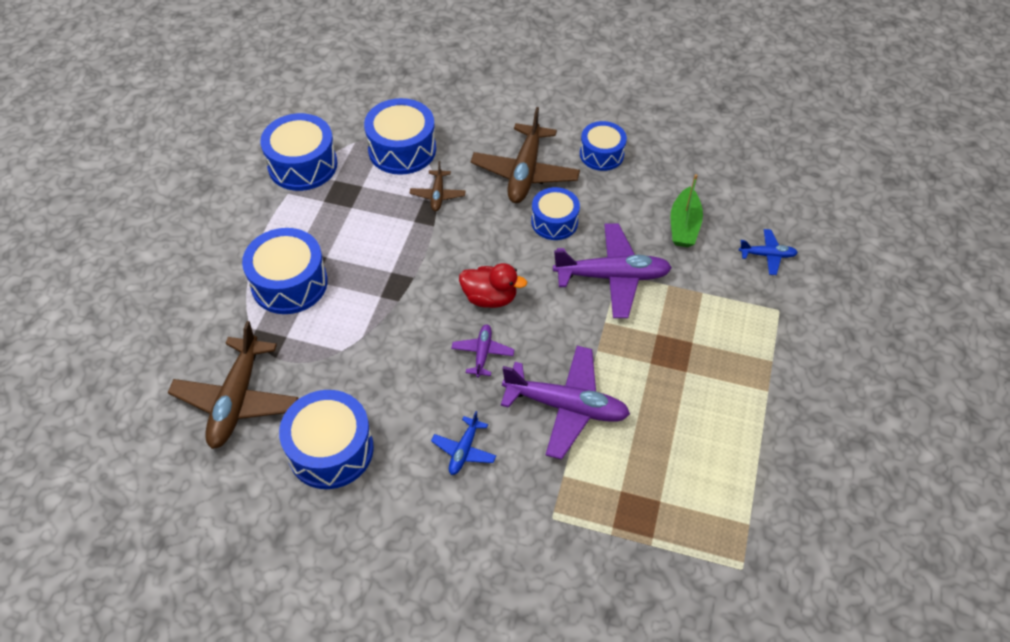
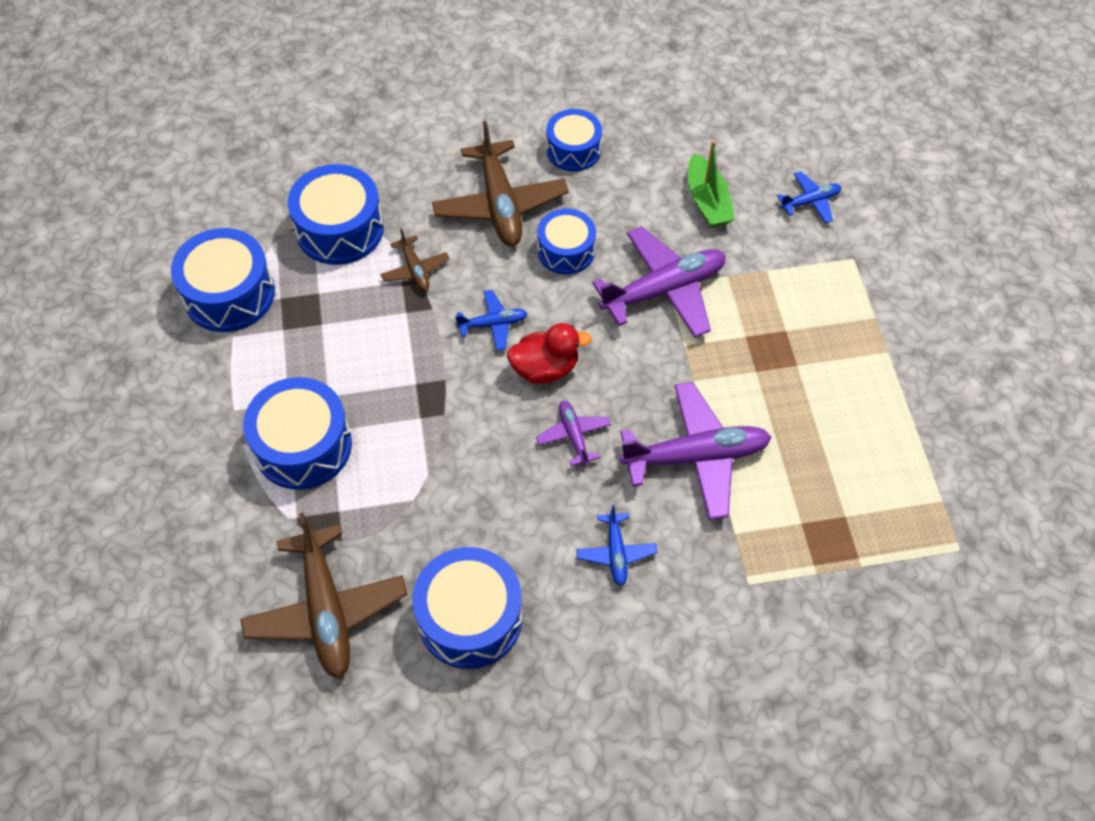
camera: 25 degrees left, 5 degrees up
none -> blue plane [455,290,528,351]

